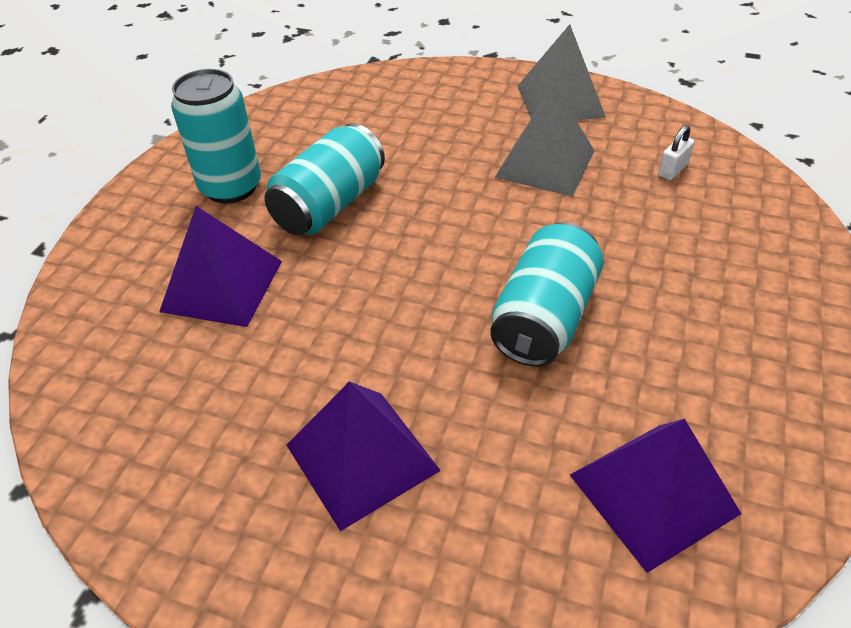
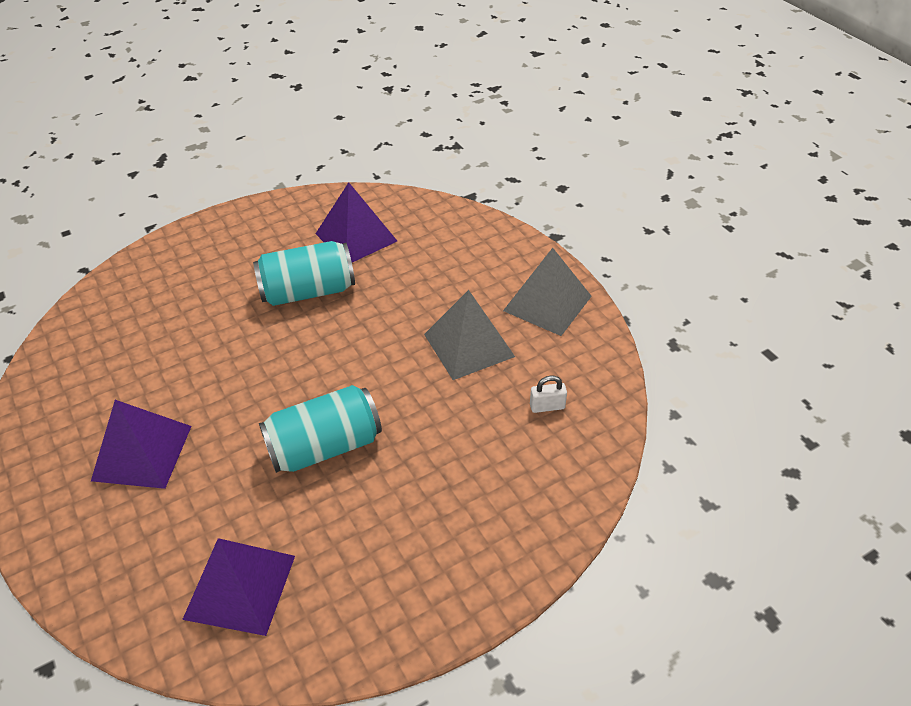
camera: 40 degrees right, 0 degrees up
purple pyramid [159,206,282,327] -> purple pyramid moved to [316,182,397,262]
turquoise can [171,69,261,204] -> none

